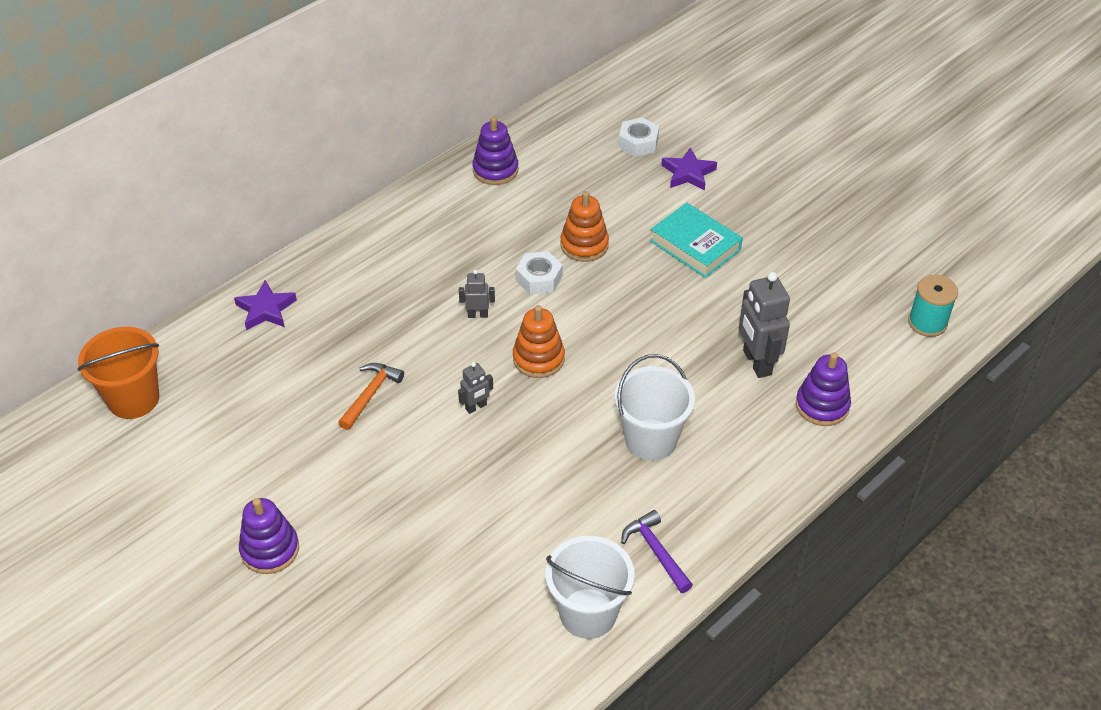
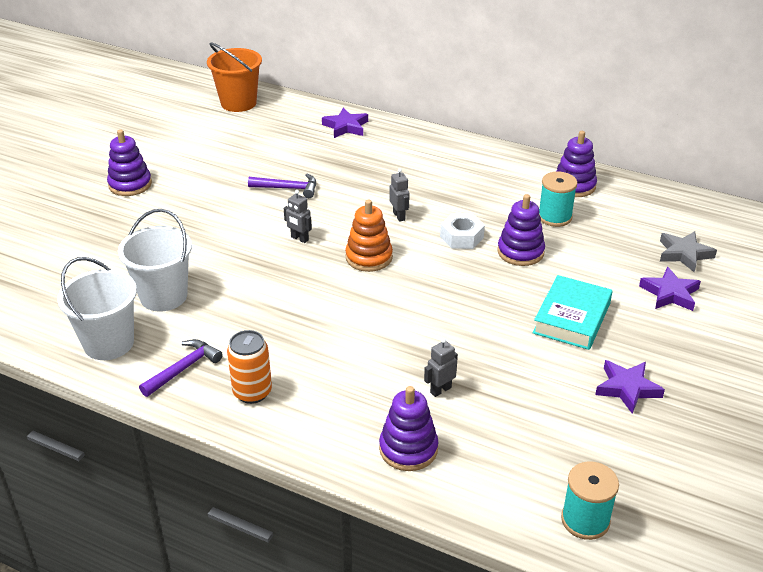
camera: 70 degrees right, 10 degrees down
orange hammer [338,363,404,430] -> purple hammer [248,174,316,198]
orange stacking toy [560,191,609,262] -> purple stacking toy [497,194,545,266]
white bucket [614,354,695,461] -> white bucket moved to [118,209,192,312]
white nut [619,117,659,157] -> grey star [660,231,717,272]
grey robot [738,272,790,378] -> grey robot [424,338,458,397], size x0.52
none -> orange can [227,330,272,404]
none -> turquoise spool [539,172,577,227]
none -> purple star [595,360,665,414]

